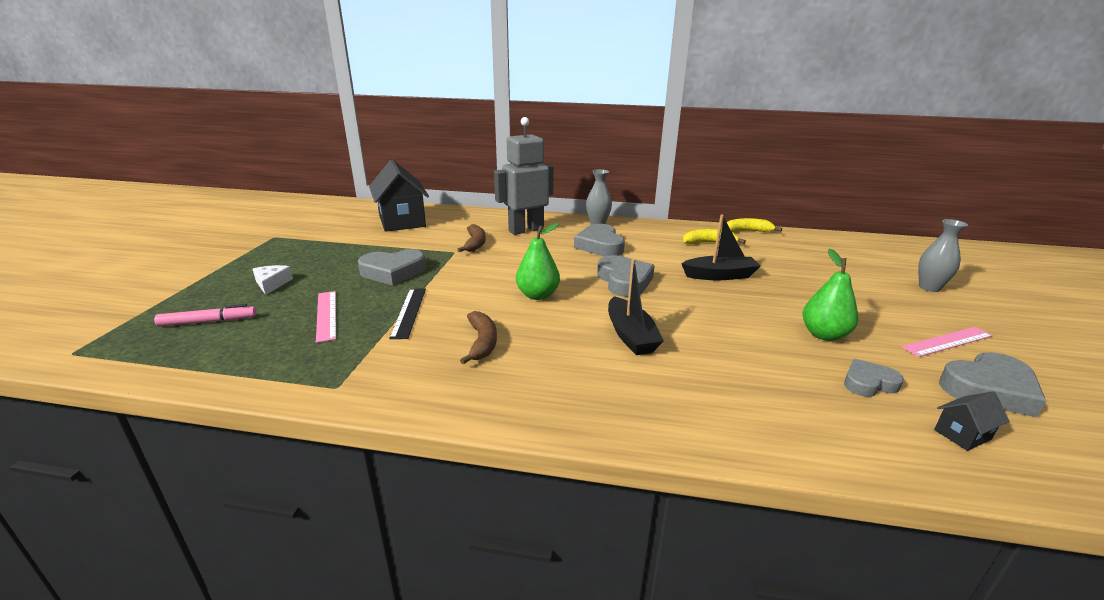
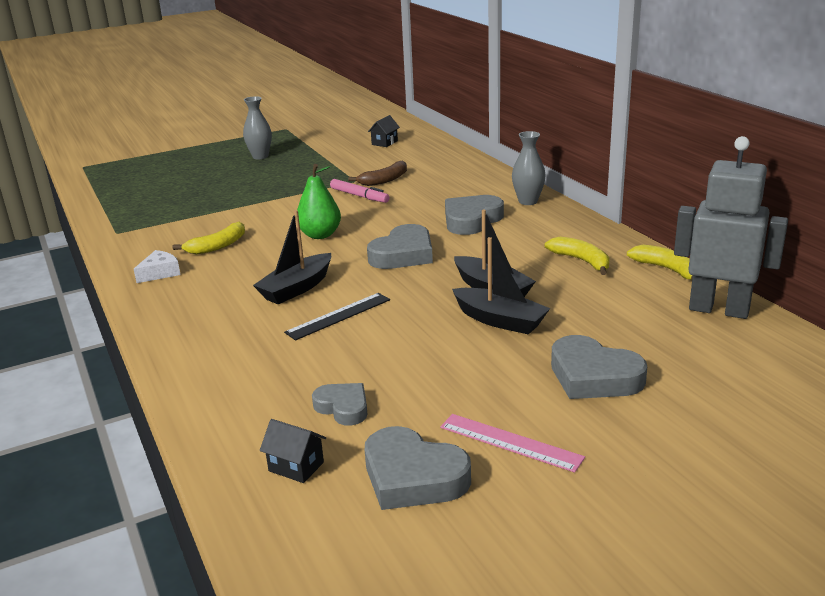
camera: 55 degrees right, 0 degrees up
pink marker [154,304,256,327] -> pink marker moved to [330,179,390,203]
white cheese [253,265,293,295] -> white cheese moved to [134,250,181,283]
pink ruler [316,291,336,343] -> none
grey heart [358,249,426,285] -> grey heart moved to [551,335,647,399]
black house [369,159,429,232] -> black house [368,115,400,147], size x0.42
black ruler [389,289,426,339] -> black ruler moved to [284,293,390,340]
brown banana [460,311,497,365] -> yellow banana [173,222,245,255]
grey robot [494,117,554,235] -> grey robot moved to [674,136,788,319]
green pear [802,249,859,341] -> none
grey vase [918,219,968,292] -> grey vase moved to [243,96,272,159]
none -> black boat [452,237,550,335]

